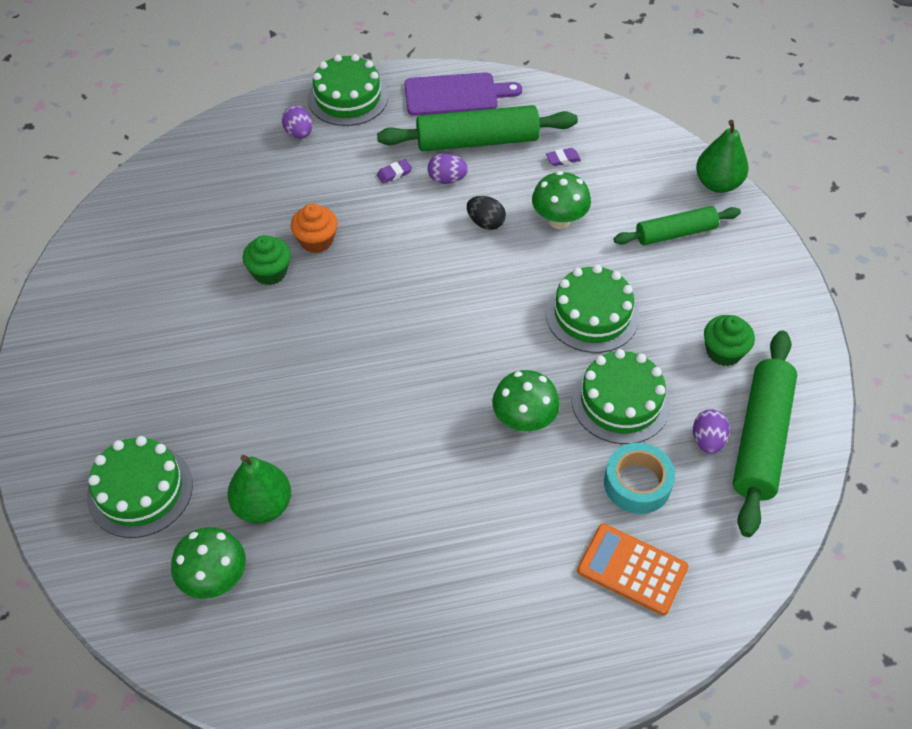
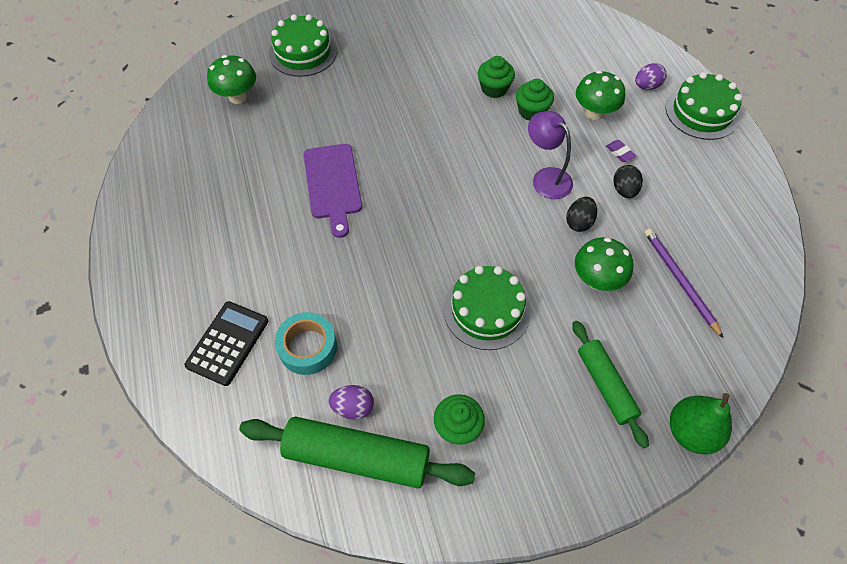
camera: 85 degrees right, 5 degrees up
green pear [227,455,291,524] -> none
orange cupcake [291,204,338,253] -> green cupcake [516,79,554,121]
green rolling pin [377,105,578,151] -> none
purple cutting board [404,72,522,116] -> purple cutting board moved to [304,144,362,238]
purple egg [428,153,468,184] -> black egg [613,165,643,198]
green mushroom [492,370,560,432] -> green mushroom moved to [576,70,625,120]
purple eraser [546,148,581,166] -> purple pencil [645,229,723,338]
green cake [571,349,671,444] -> none
orange calculator [577,524,689,615] -> black calculator [185,301,268,386]
none -> purple lamp [528,111,573,199]

